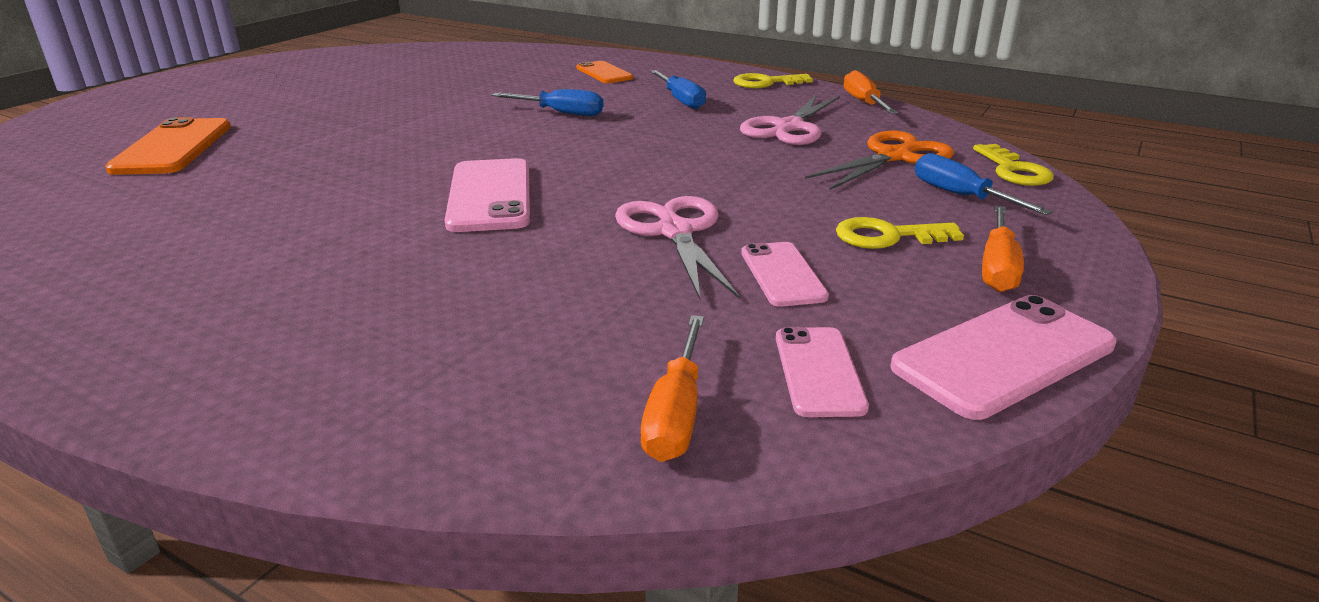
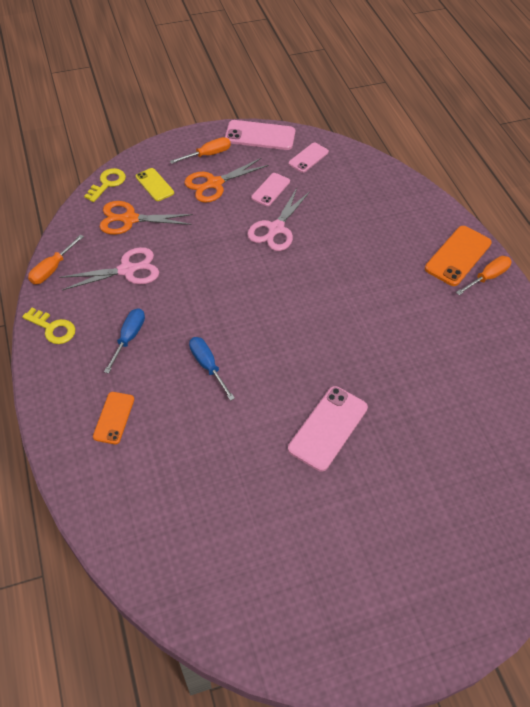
camera: 140 degrees left, 25 degrees up
orange phone [105,117,231,175] -> orange phone moved to [425,226,492,286]
pink phone [445,158,530,232] -> pink phone moved to [288,386,368,472]
orange screwdriver [641,315,704,462] -> orange screwdriver moved to [456,256,512,295]
yellow key [836,217,964,249] -> orange scissors [184,158,269,203]
blue screwdriver [915,153,1053,215] -> yellow phone [136,168,174,201]

